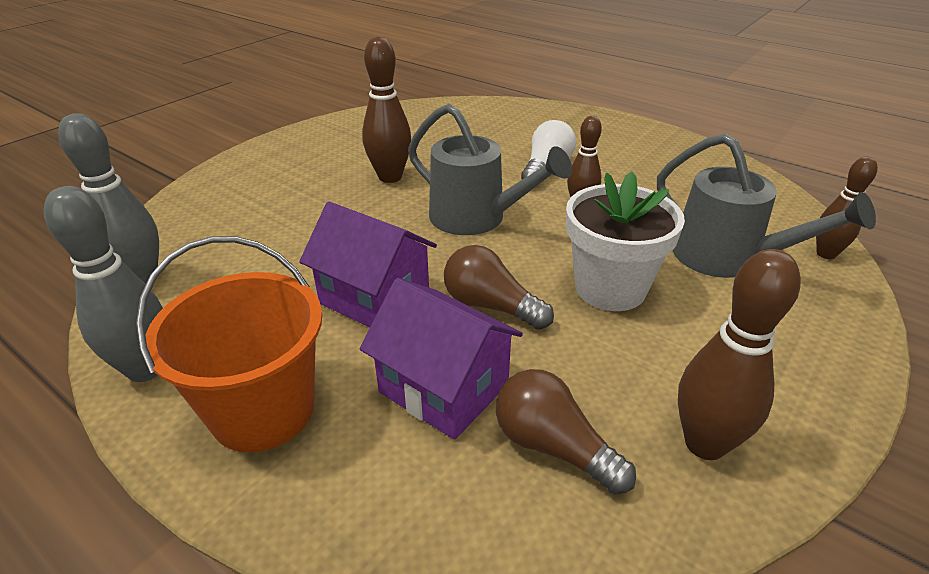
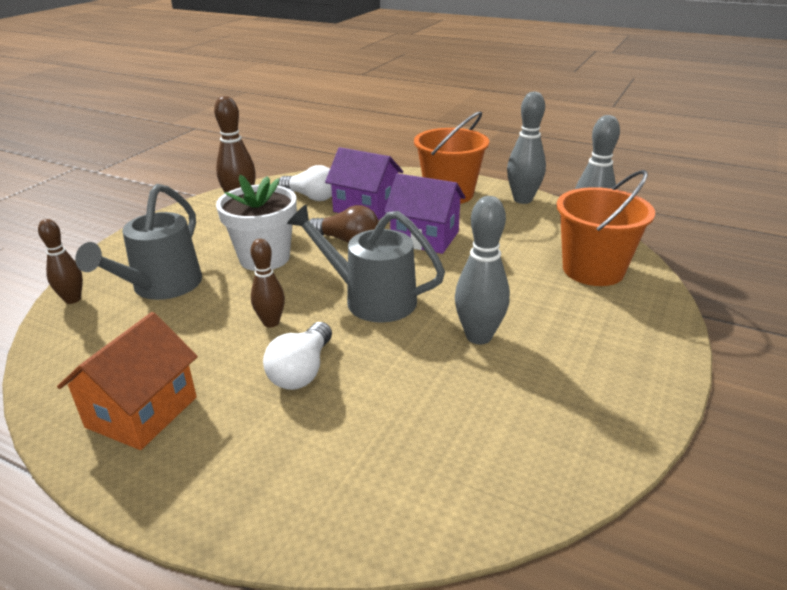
camera: 170 degrees right, 5 degrees down
brown bowling pin [362,37,411,183] -> grey bowling pin [455,196,510,345]
brown light bulb [496,369,636,495] -> white light bulb [278,165,332,201]
grey watering can [657,133,876,278] -> grey watering can turned 105 degrees counterclockwise [75,184,202,300]
none -> orange house [57,312,198,450]
none -> orange bucket [556,170,655,286]

